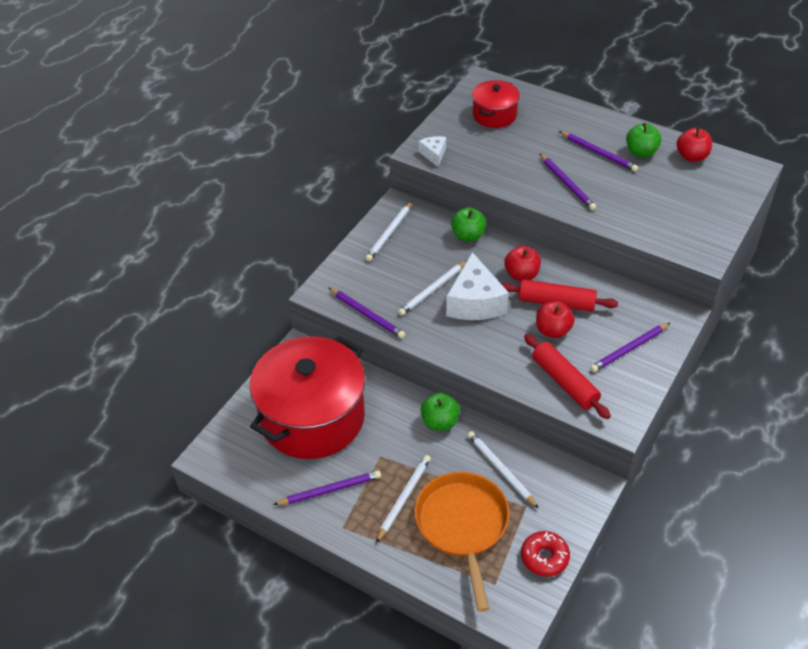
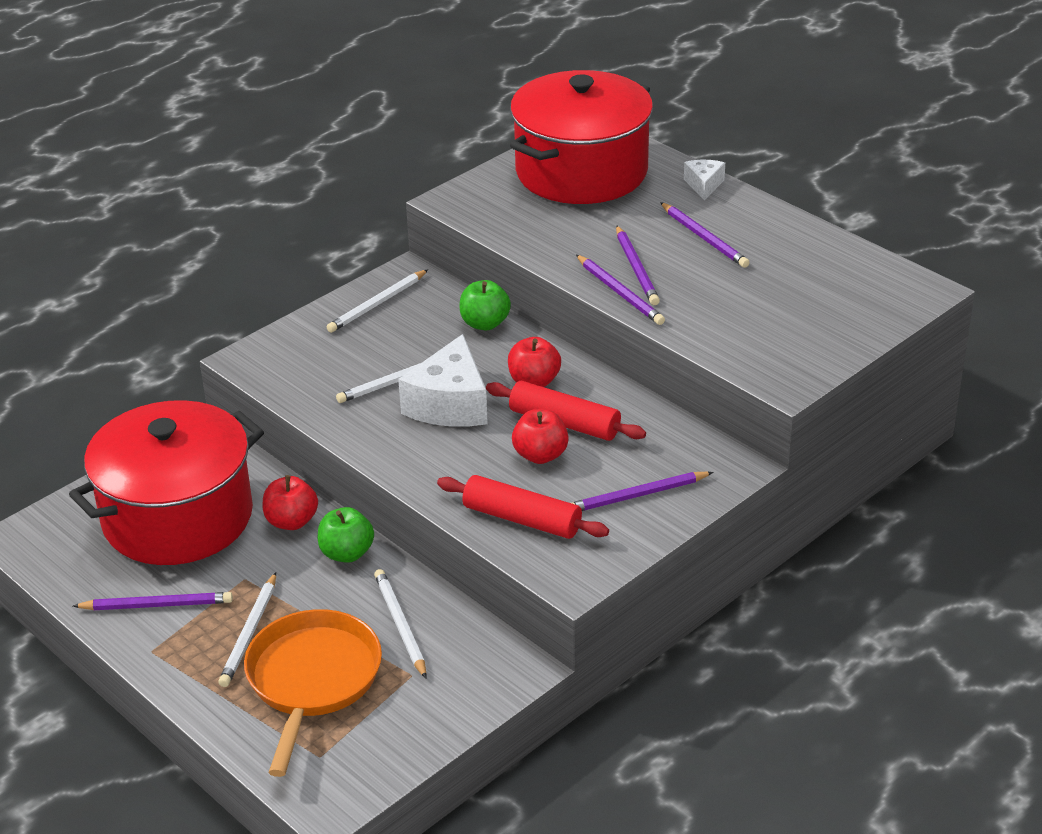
camera: 15 degrees right, 10 degrees down
purple pencil [329,288,405,339] -> purple pencil moved to [576,255,665,325]
white pencil [376,455,431,543] -> white pencil turned 150 degrees clockwise [218,572,276,687]
white cheese [418,136,446,167] -> white cheese moved to [684,160,725,200]
red pot [472,80,520,128] -> red pot [510,70,653,204], size x2.02
red donut [521,531,570,577] -> none
red rolling pin [524,334,611,419] -> red rolling pin turned 45 degrees counterclockwise [437,475,609,539]
green apple [626,123,662,157] -> none
red apple [676,127,712,162] -> red apple moved to [263,475,318,530]

